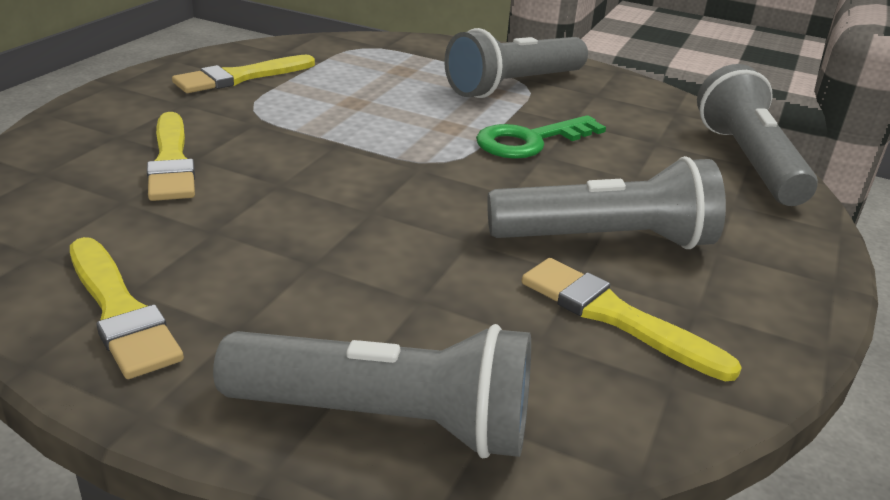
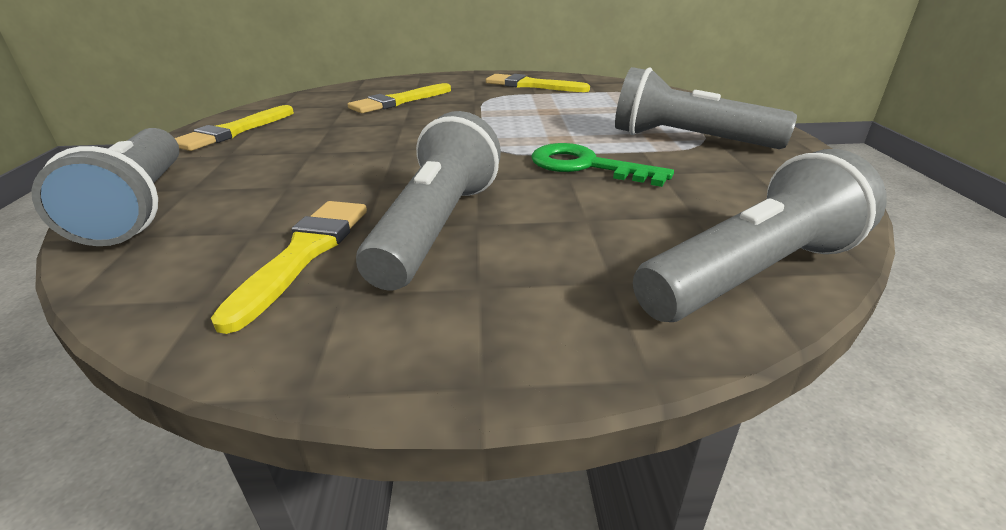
camera: 65 degrees right, 0 degrees up
grey flashlight [487,156,726,249] -> grey flashlight turned 135 degrees counterclockwise [356,111,501,291]

